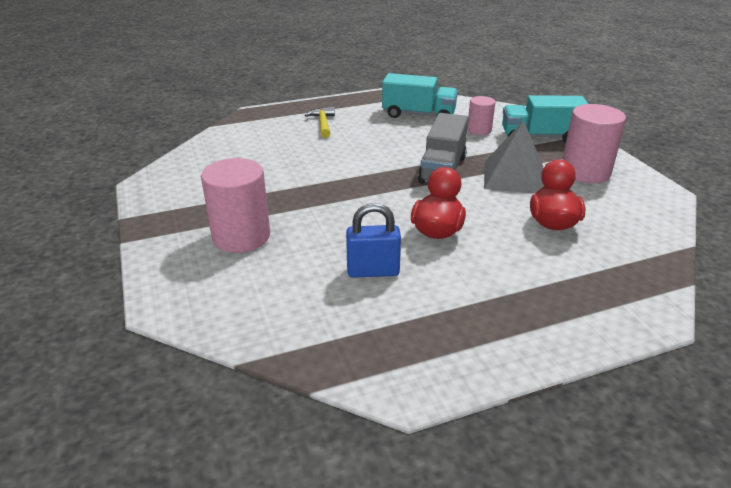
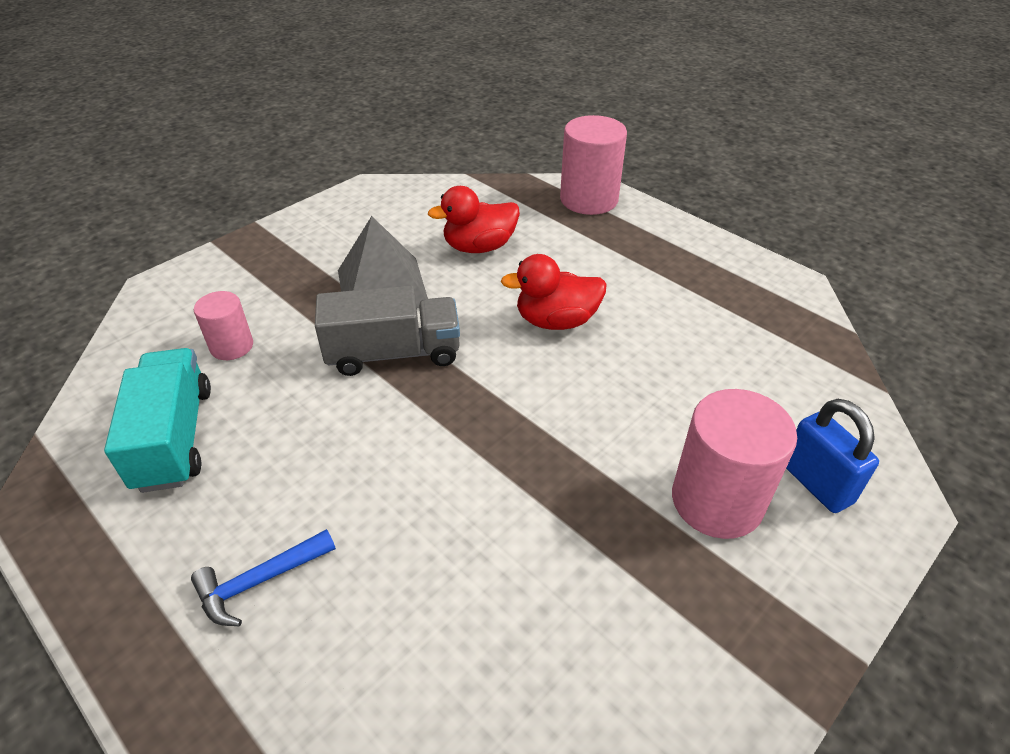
camera: 115 degrees left, 10 degrees up
yellow hammer [305,107,335,138] -> blue hammer [191,529,336,626]
blue padlock [346,203,401,278] -> blue padlock moved to [786,399,879,513]
turquoise truck [502,95,588,143] -> none
pink cylinder [562,104,626,183] -> pink cylinder moved to [560,115,627,215]

